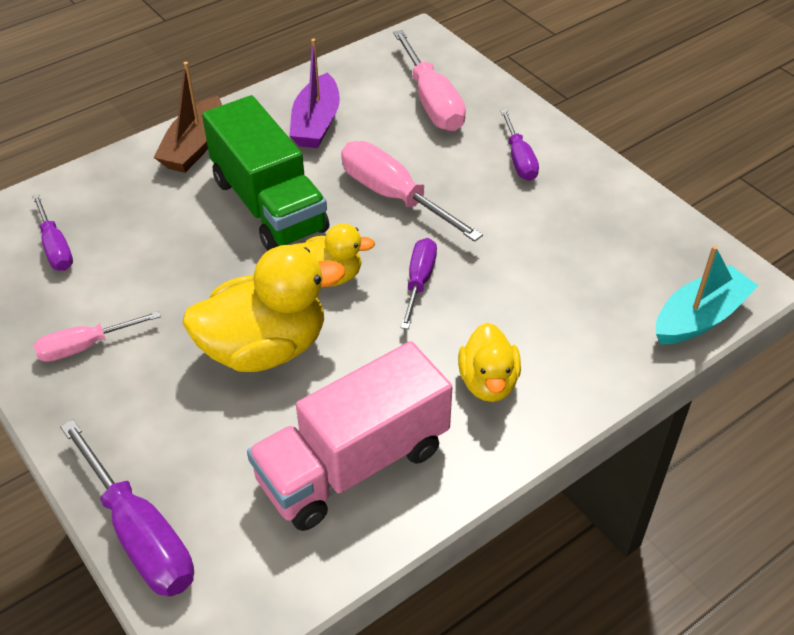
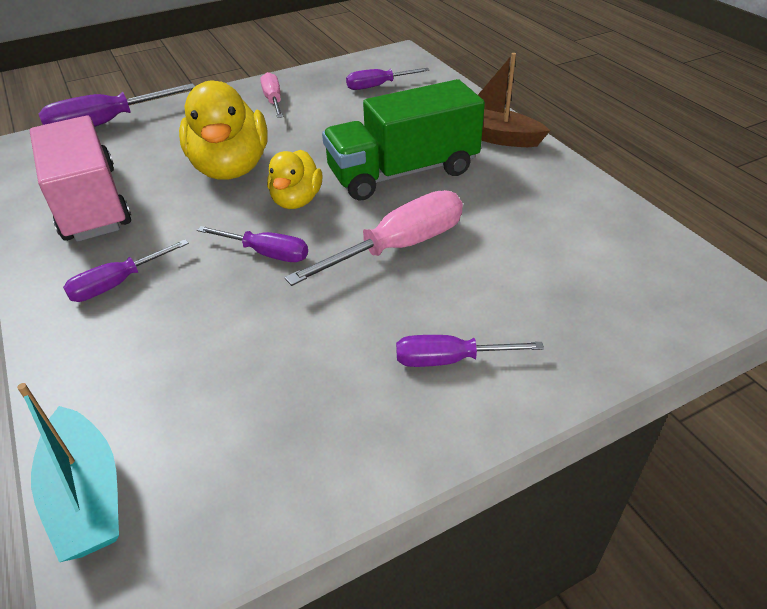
camera: 100 degrees right, 5 degrees down
purple boat [289,38,340,148] -> none
pink screwdriver [393,30,466,131] -> none
yellow duck [458,323,521,402] -> purple screwdriver [63,239,189,302]

